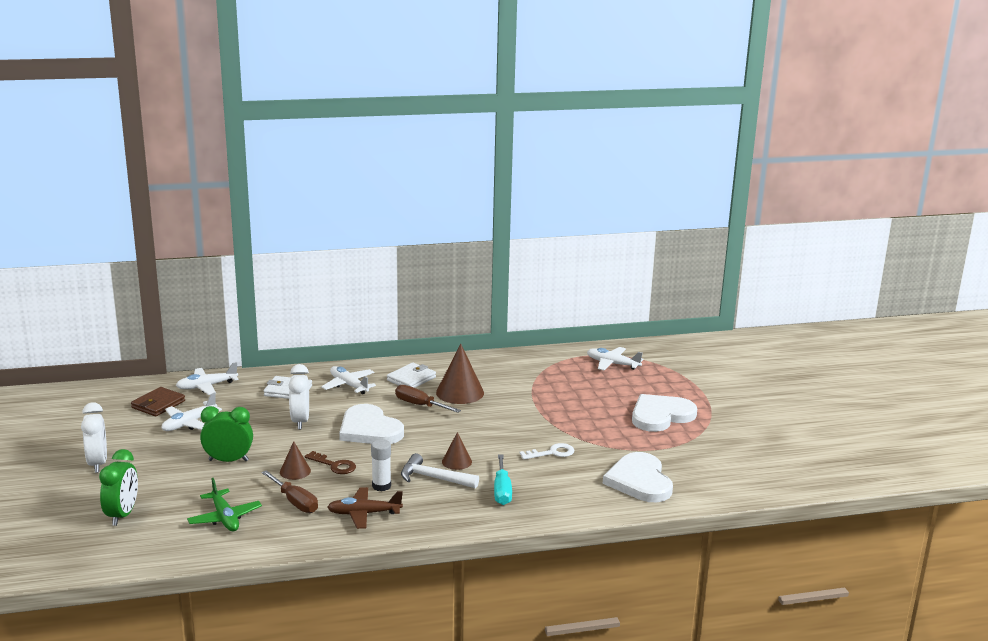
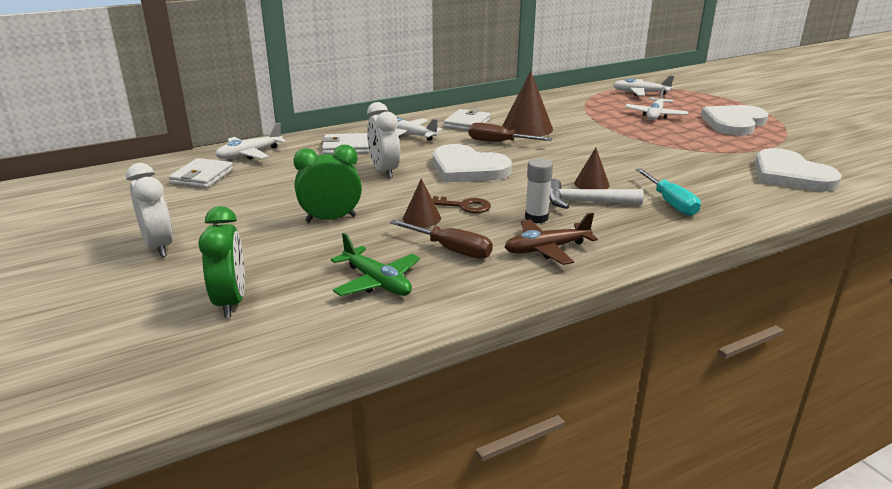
camera: 15 degrees left, 5 degrees up
brown wallet [131,387,185,417] -> white wallet [169,158,233,188]
white plane [162,392,222,431] -> white plane moved to [625,86,688,120]
white key [520,443,574,460] -> none

